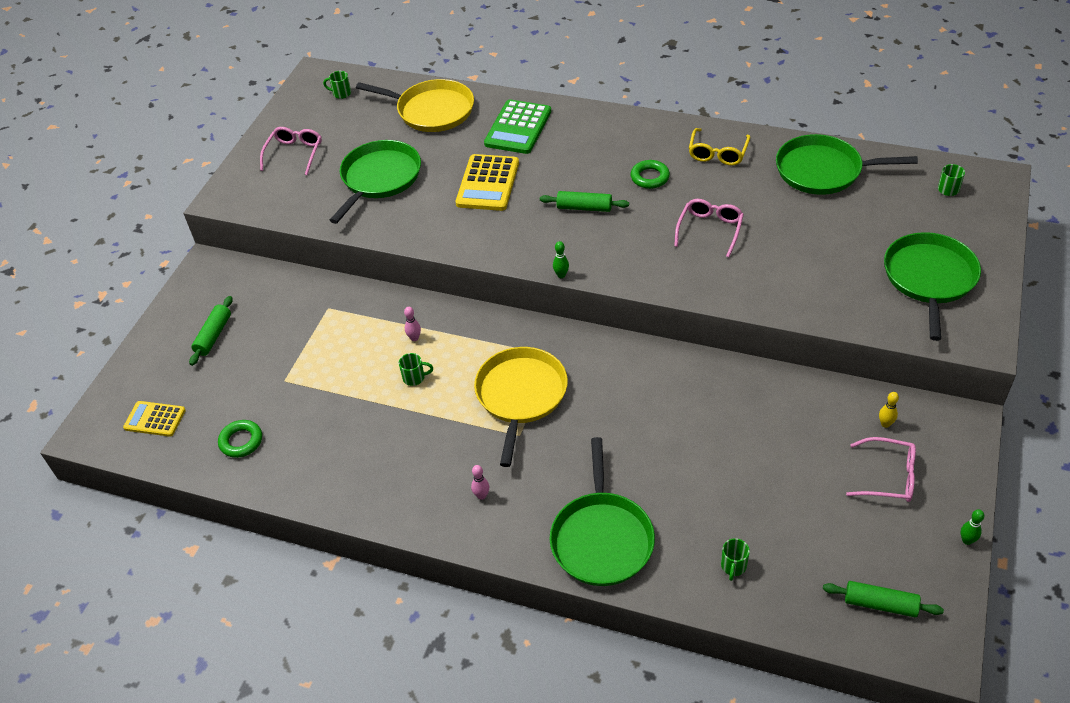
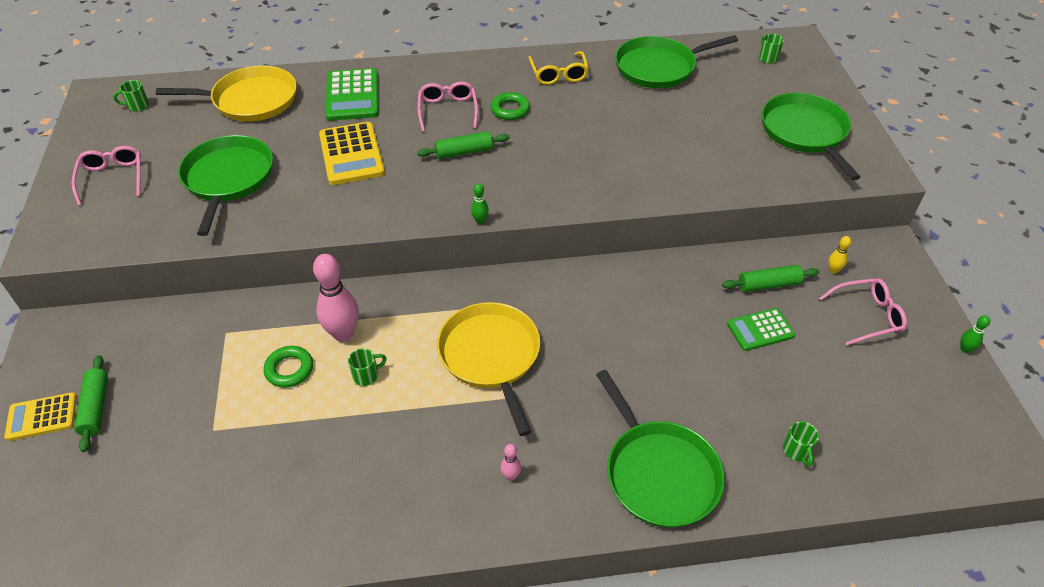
camera: 30 degrees left, 0 degrees up
yellow calculator [123,401,186,437] -> yellow calculator moved to [4,392,77,441]
green ring [218,420,262,458] -> green ring moved to [264,346,313,388]
pink bowling pin [404,307,421,341] -> pink bowling pin [313,254,359,342], size x2.21
pink glasses [674,199,744,257] -> pink glasses moved to [417,82,478,132]
green rolling pin [823,581,944,617] -> green rolling pin moved to [722,265,820,292]
none -> green calculator [727,308,795,351]

